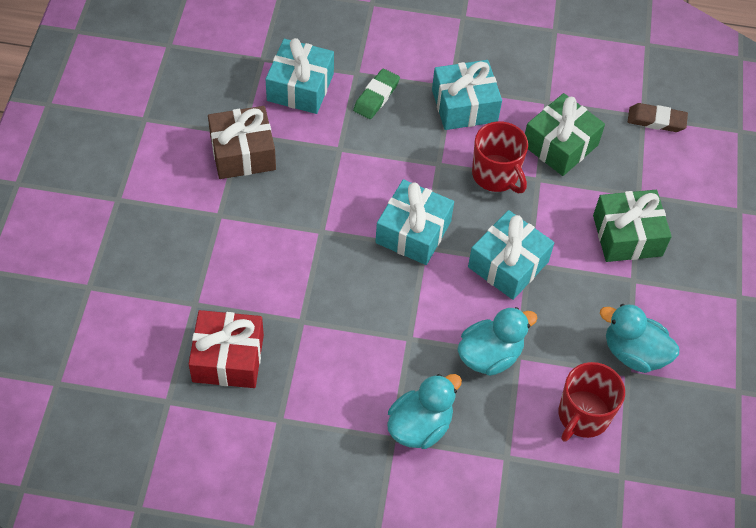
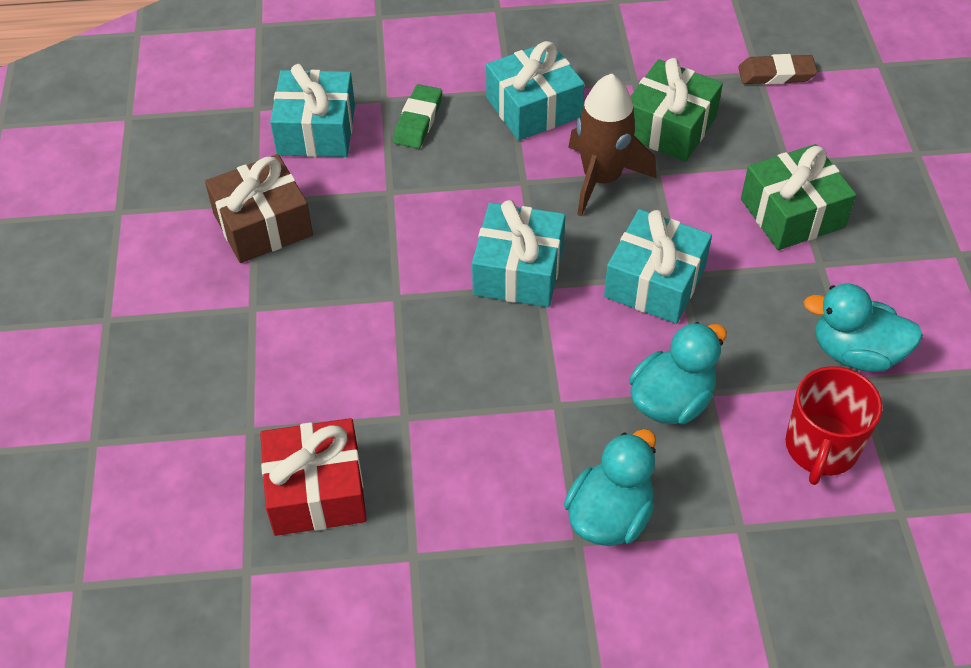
camera: 10 degrees left, 5 degrees down
red mug [472,121,528,193] -> brown rocket [568,73,656,216]

